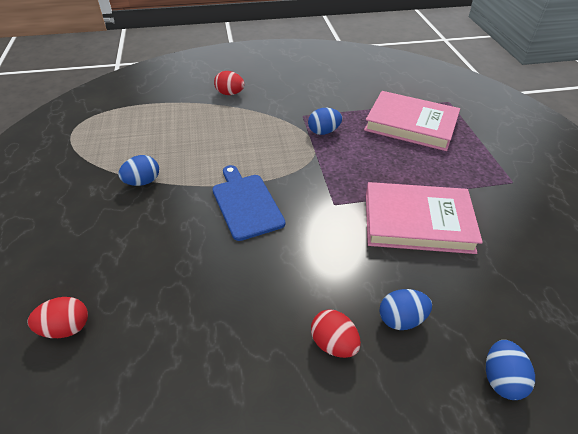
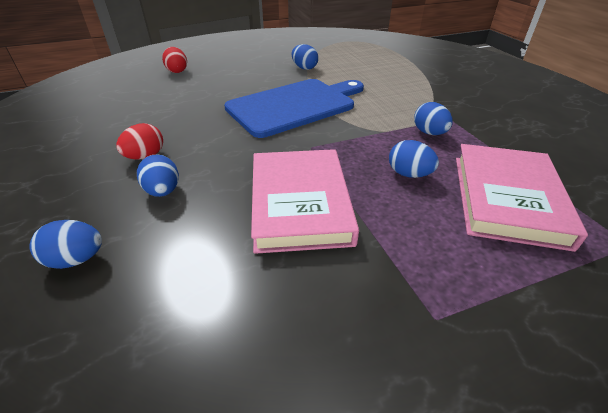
camera: 80 degrees right, 5 degrees down
blue cutting board [213,165,285,241] -> blue cutting board [224,79,364,138], size x1.60
red egg [214,71,245,95] -> none
none -> blue egg [389,140,439,178]

